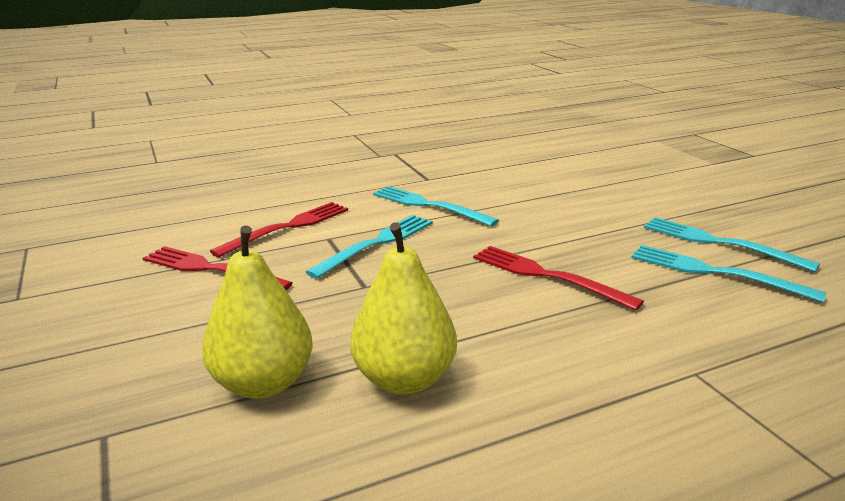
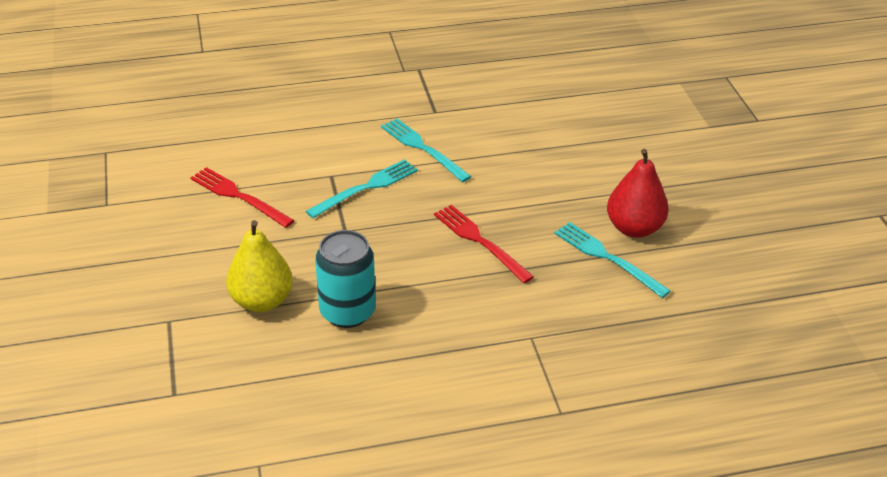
camera: 10 degrees right, 15 degrees up
red fork [210,202,348,257] -> none
yellow pear [350,222,457,394] -> turquoise can [315,230,376,328]
turquoise fork [644,217,820,272] -> red pear [607,149,669,238]

